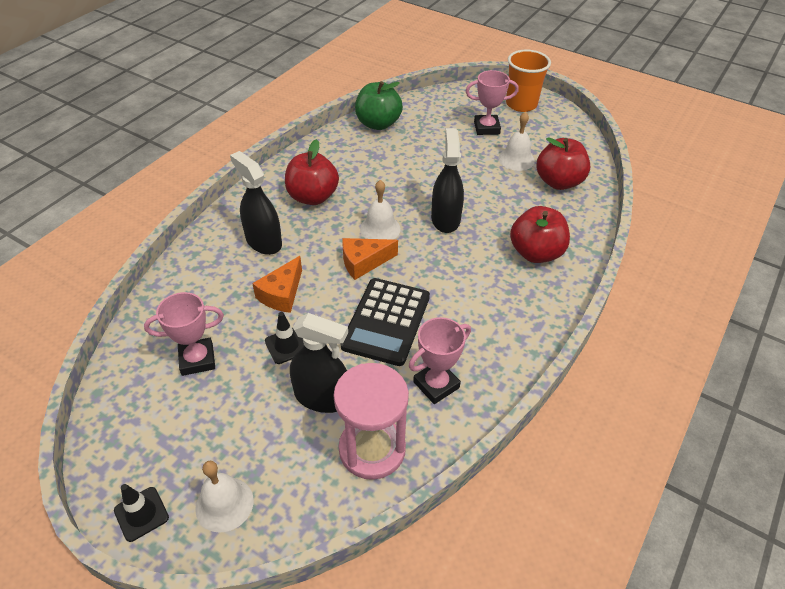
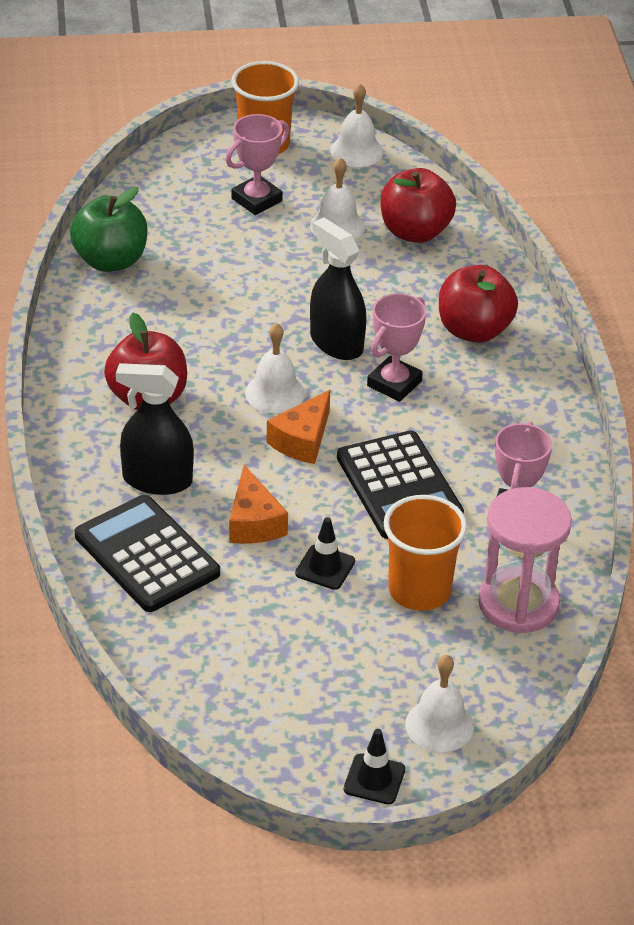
camera: 40 degrees left, 5 degrees down
pink trophy [144,292,224,376] -> pink trophy moved to [367,294,426,402]
black spray bottle [290,313,348,413] -> orange cup [384,495,467,611]
none -> black calculator [75,495,220,612]
none -> white bell [330,84,383,167]

